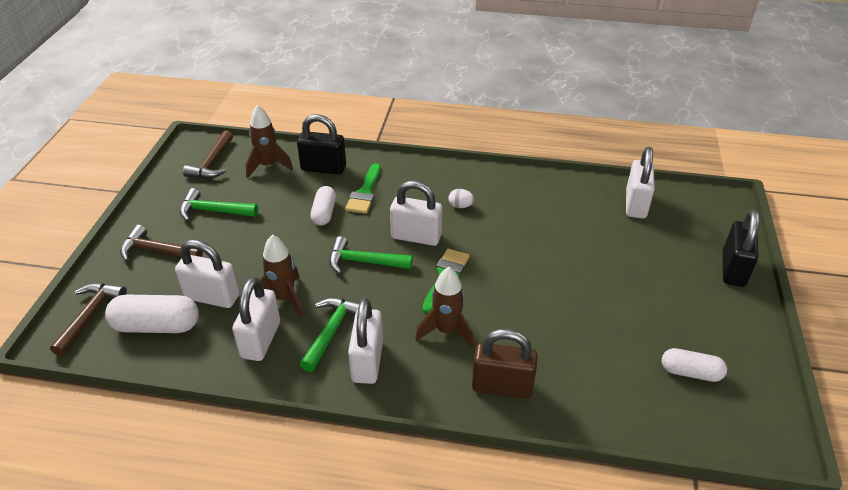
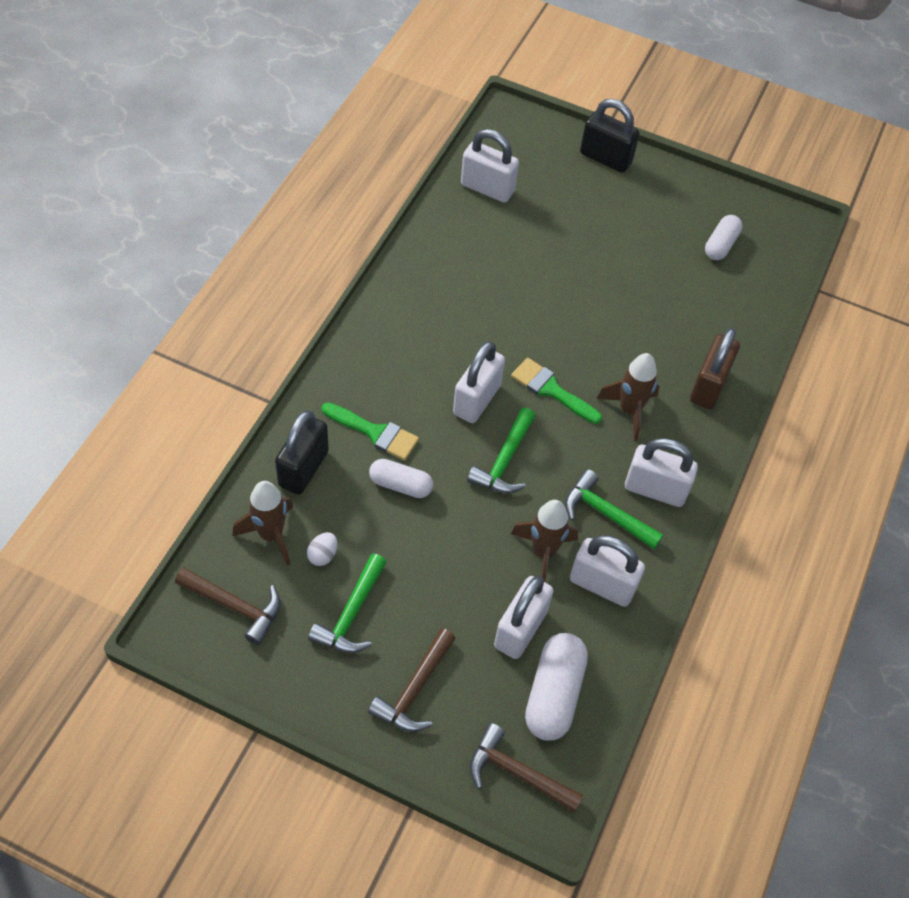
camera: 80 degrees left, 15 degrees up
white egg [448,189,475,208] -> white egg moved to [307,532,337,566]

